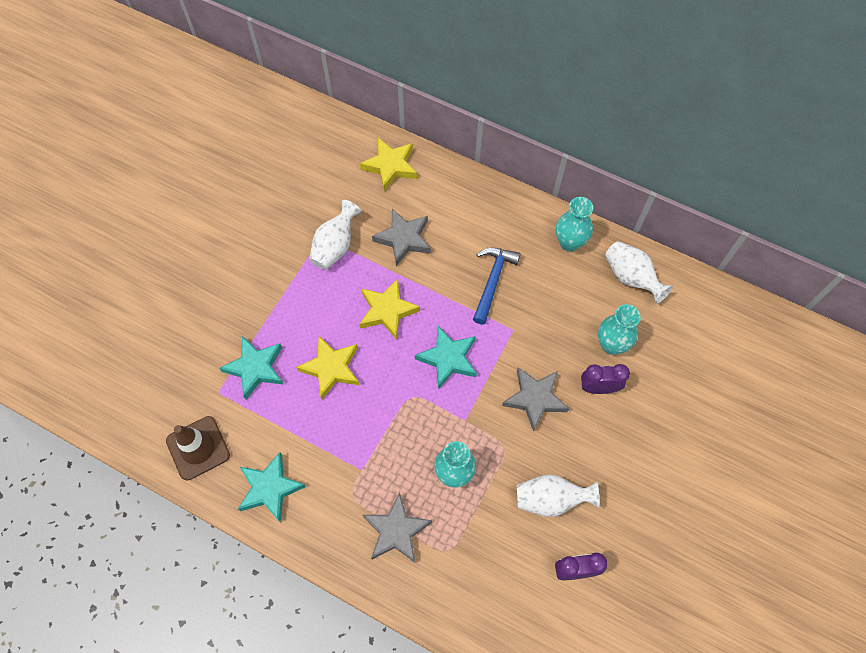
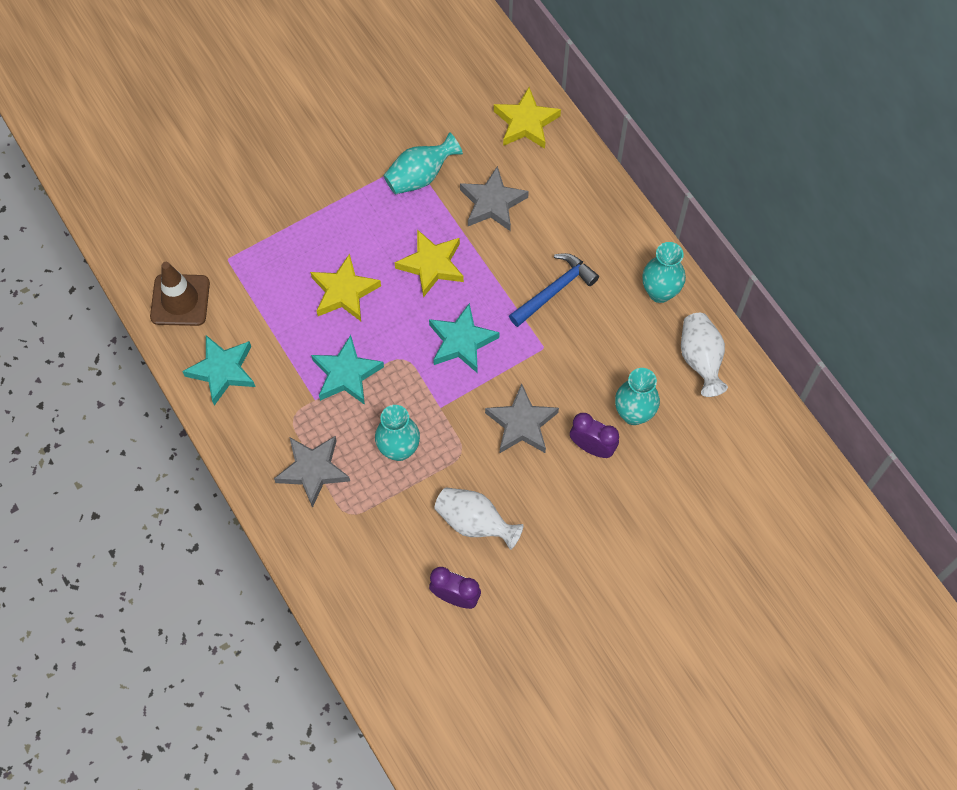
camera: 30 degrees right, 0 degrees up
turquoise star [219,336,284,400] -> turquoise star moved to [311,335,384,405]
white vase [309,200,362,270] -> turquoise vase [384,132,463,194]

